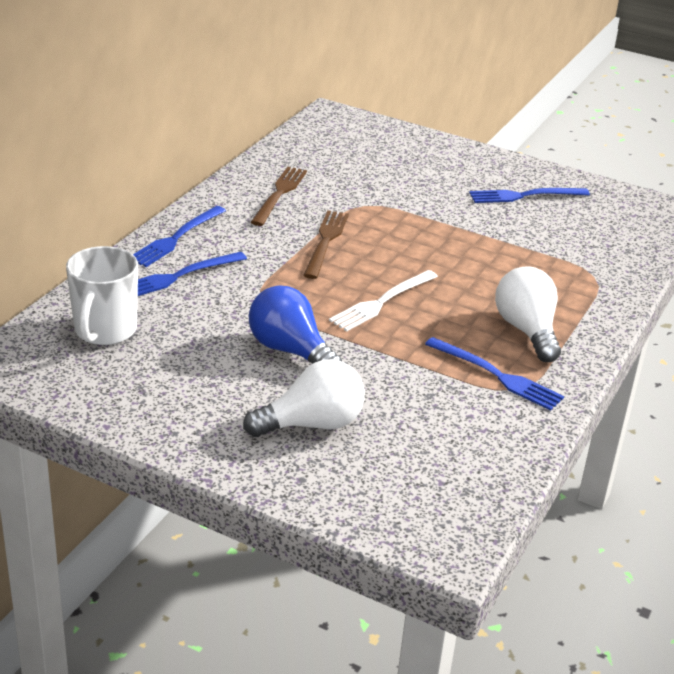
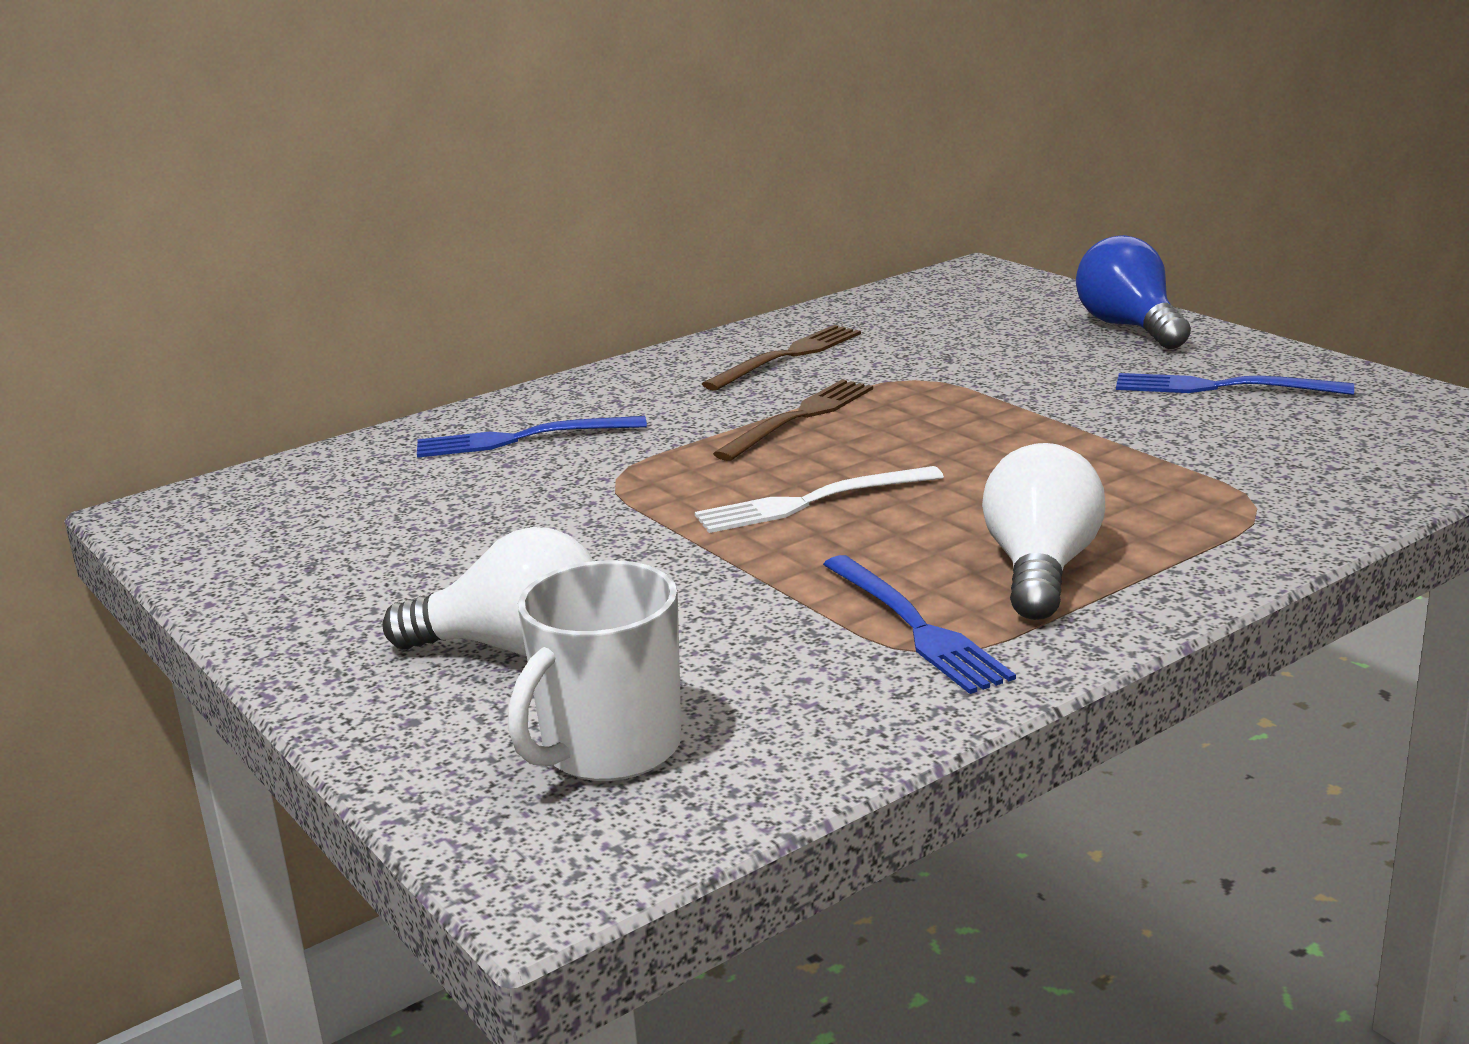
camera: 30 degrees right, 10 degrees down
white mug [66,246,138,345] -> white mug moved to [508,560,681,781]
blue fork [133,206,226,267] -> none
blue light bulb [249,285,342,364] -> blue light bulb moved to [1076,235,1191,349]

